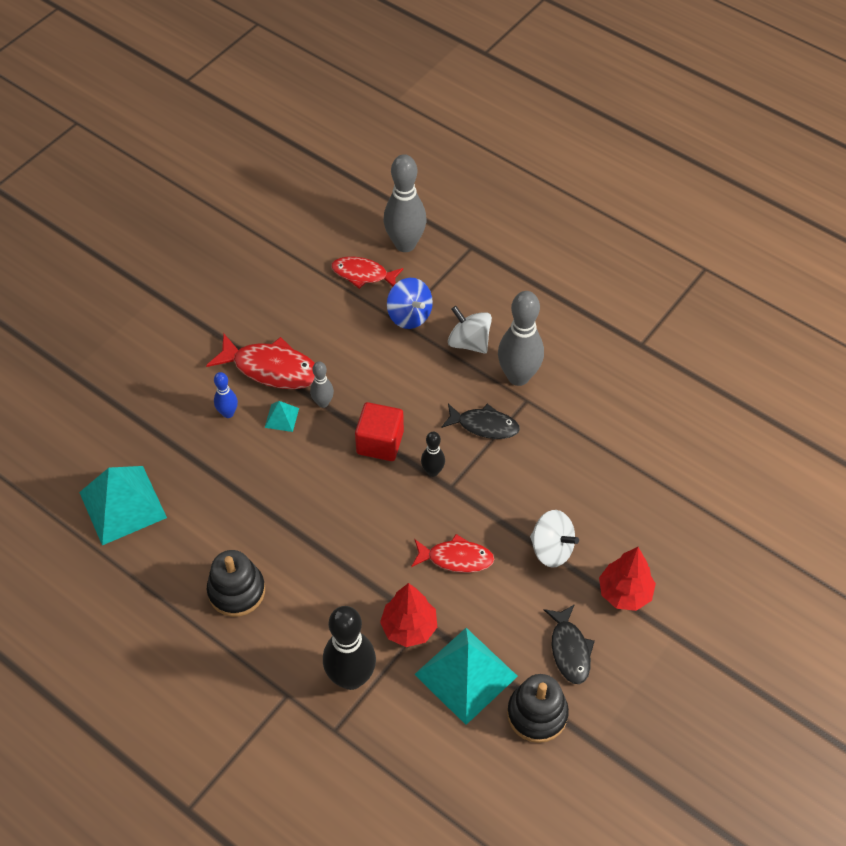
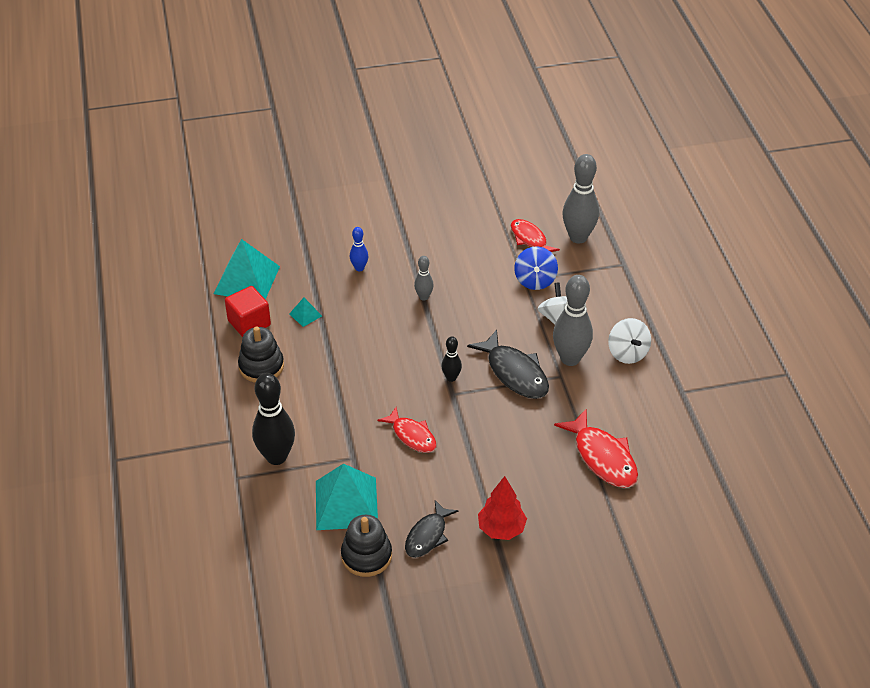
camera: 40 degrees right, 10 degrees down
red fish [206,333,315,389] -> red fish moved to [554,409,638,488]
turquoise pyramid [265,401,299,432] -> turquoise pyramid moved to [289,298,322,327]
red cube [355,402,404,461] -> red cube moved to [225,286,271,337]
red tree [380,583,437,647] -> none
black fish [441,404,520,439] -> black fish [467,329,549,399], size x1.52
white spinning top [530,510,579,568] -> white spinning top moved to [608,318,651,364]

